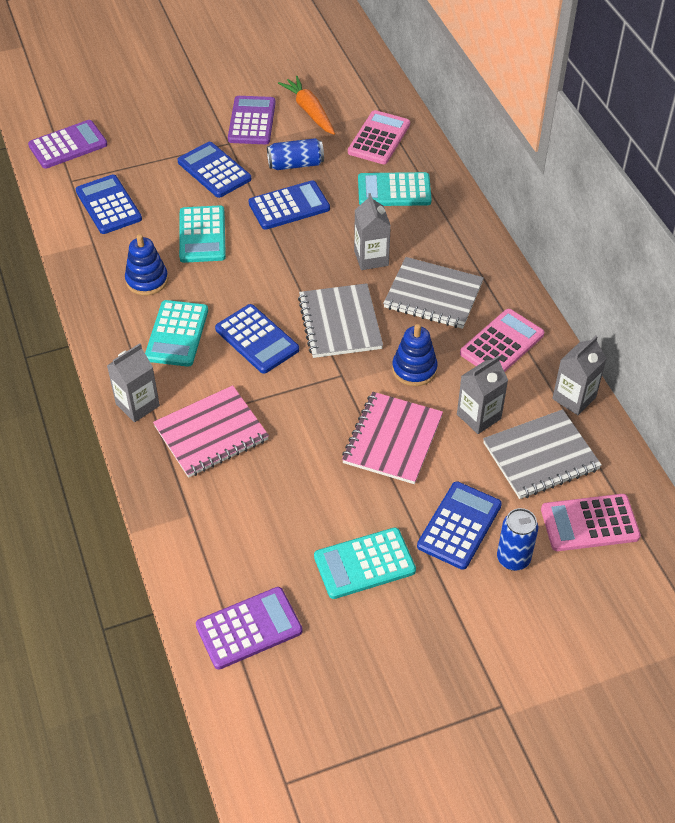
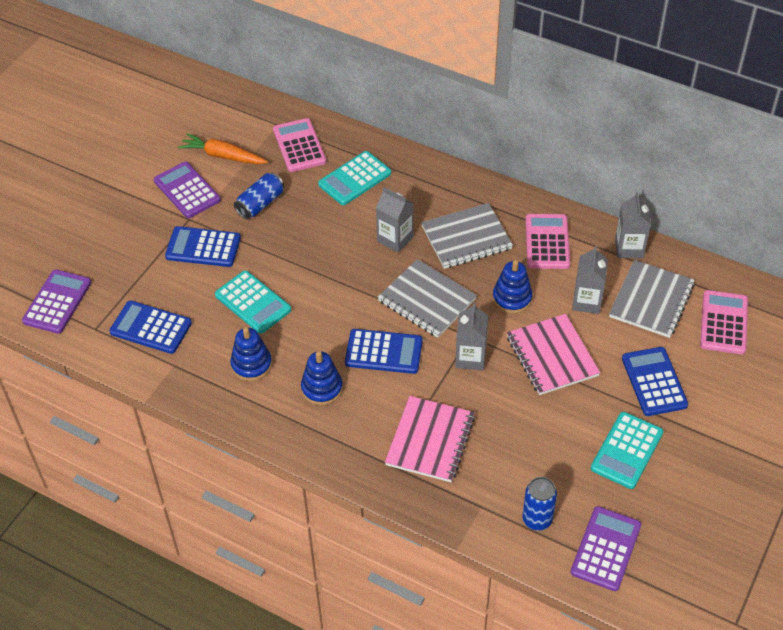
camera: 40 degrees left, 0 degrees up
grey carton [107,343,160,422] -> grey carton moved to [455,302,488,371]
turquoise calculator [145,300,208,367] -> blue stacking toy [301,351,343,405]
blue calculator [248,180,330,230] -> none
blue can [497,508,538,571] -> blue can moved to [522,477,557,531]
pink calculator [541,494,641,551] -> pink calculator turned 150 degrees clockwise [700,290,748,354]

